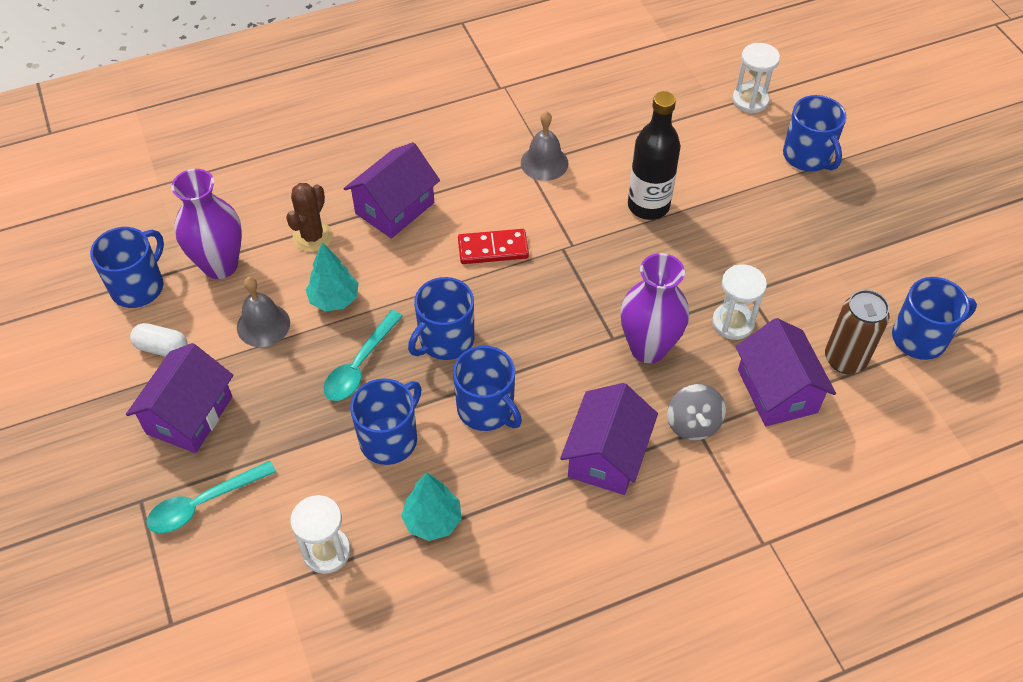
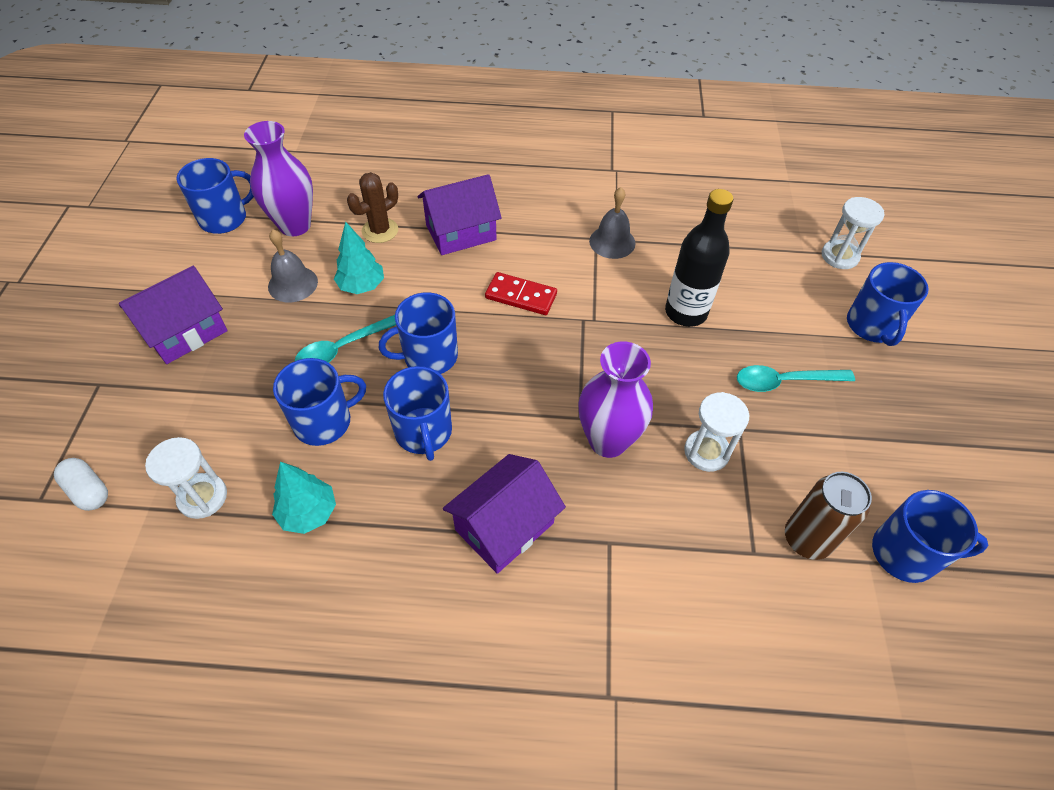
camera: 25 degrees right, 0 degrees up
white capsule [130,323,187,357] -> white capsule moved to [54,458,108,511]
turquoise spoon [146,460,276,533] -> turquoise spoon moved to [737,365,855,392]
grey spinning top [667,384,726,440] -> none
purple house [736,318,836,426] -> none

